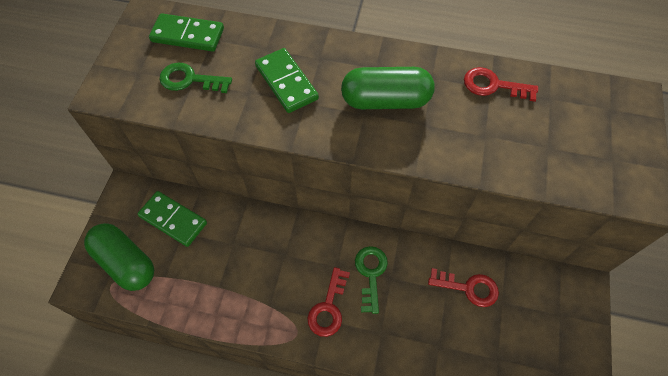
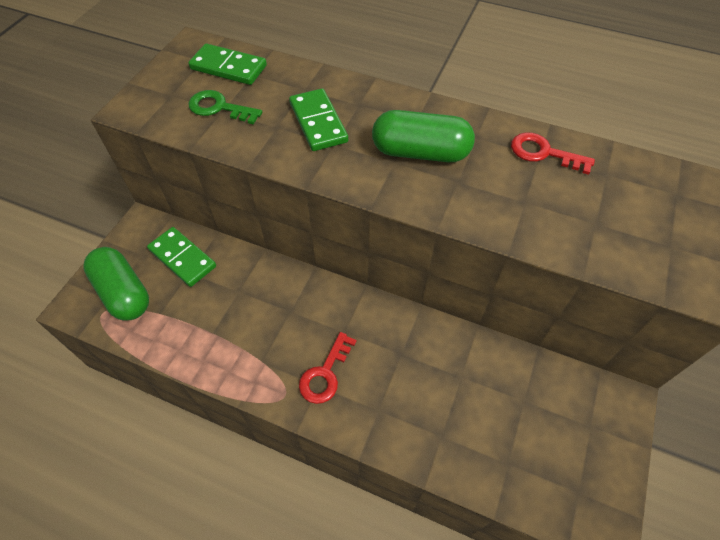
camera: 10 degrees right, 5 degrees down
green key [355,246,388,314] -> none
red key [428,268,499,307] -> none

